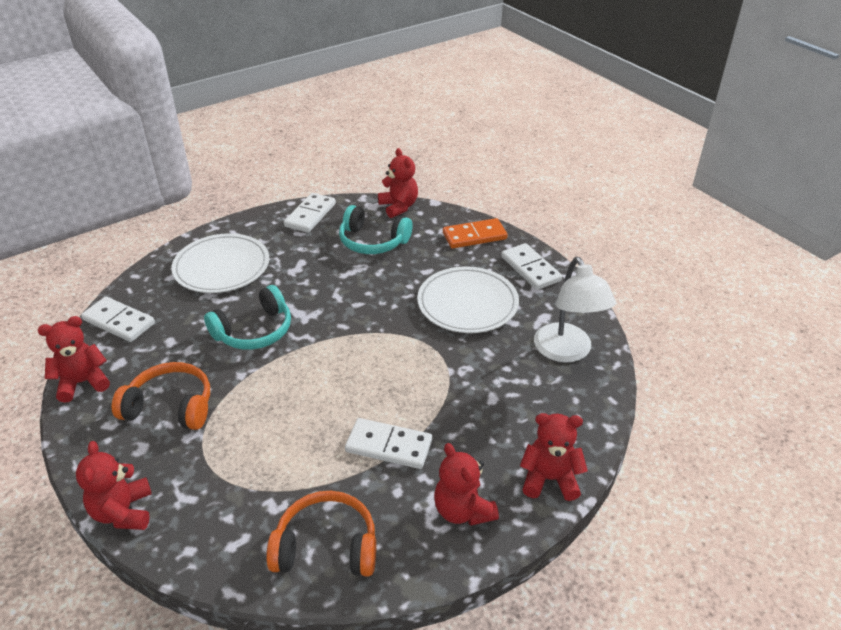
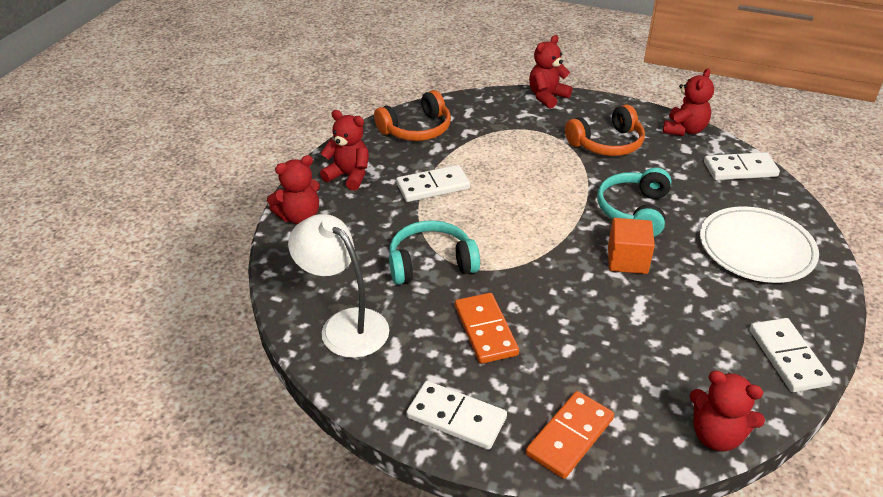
camera: 145 degrees right, 0 degrees up
red teddy bear [76,441,152,530] -> red teddy bear turned 90 degrees counterclockwise [529,35,572,109]
turquoise headphones [339,205,413,254] -> turquoise headphones moved to [389,220,480,285]
white plate [417,266,519,333] -> orange domino [455,293,519,364]
none -> orange cube [608,218,655,274]

